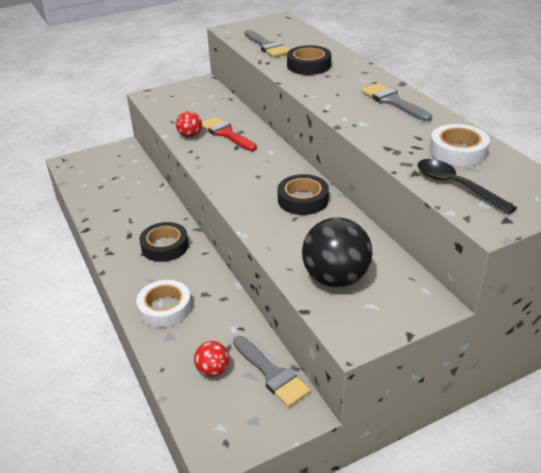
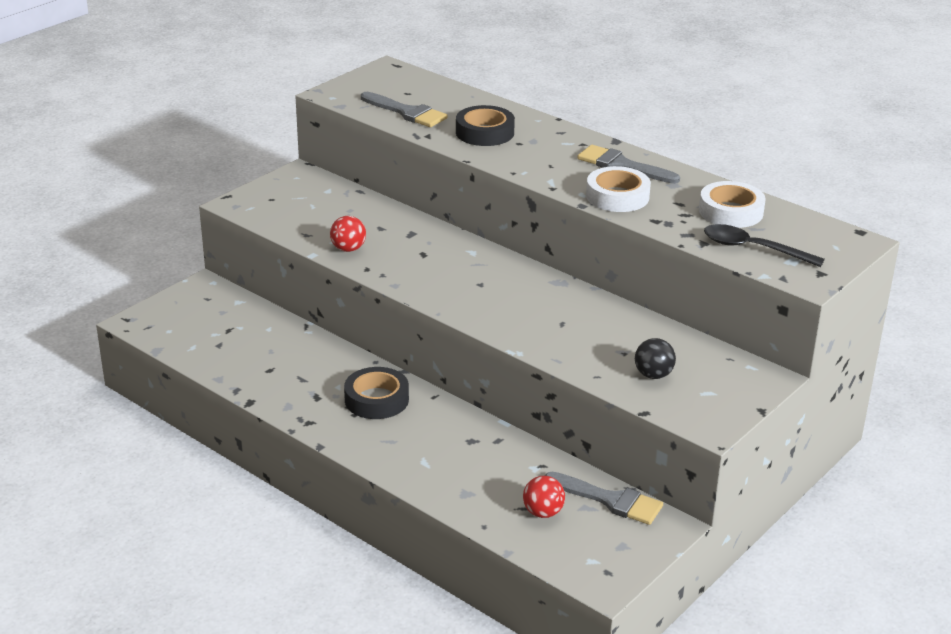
camera: 25 degrees left, 5 degrees down
white tape [136,280,192,327] -> white tape moved to [586,166,651,212]
red brush [202,117,257,151] -> none
black tape [277,174,329,215] -> none
black ball [302,217,373,288] -> black ball [635,338,676,379], size x0.52

